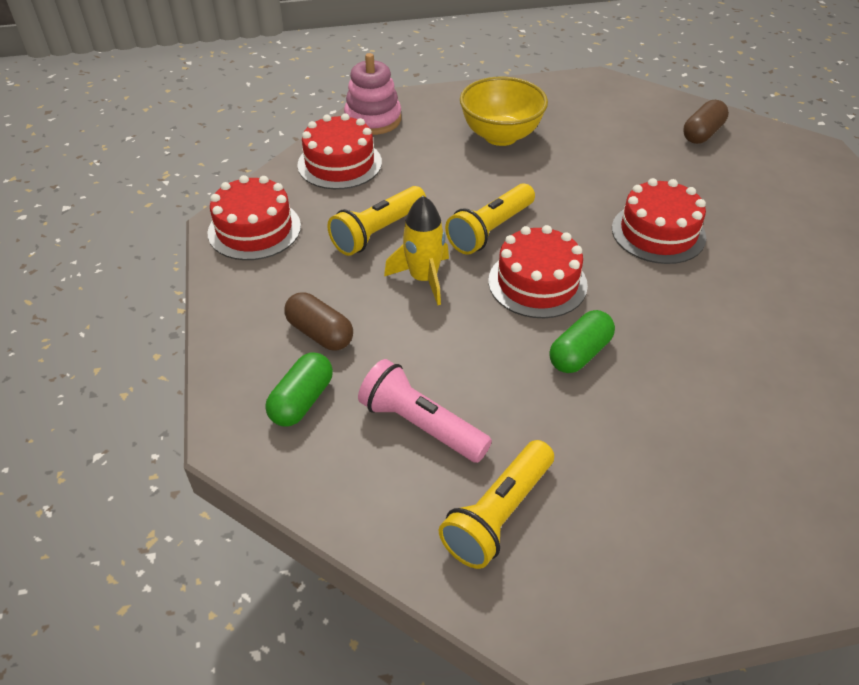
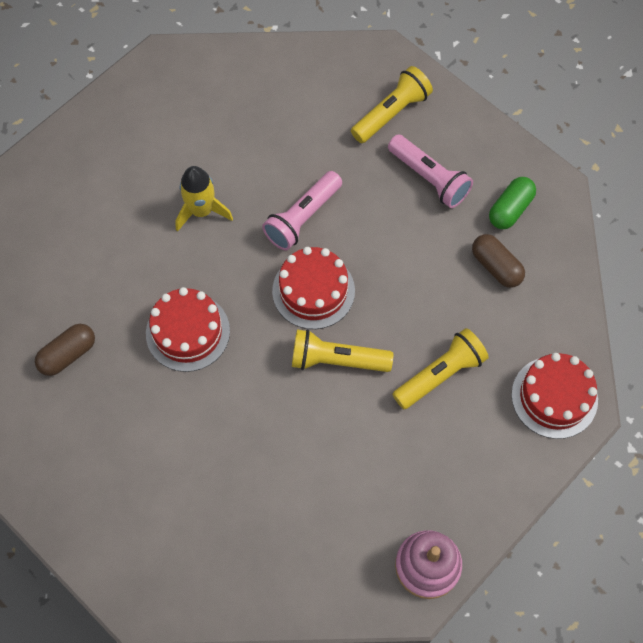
camera: 170 degrees left, 20 degrees up
red cake [297,113,382,189] -> none
yellow rocket [384,196,449,305] -> yellow rocket moved to [175,166,233,232]
yellow flashlight [445,183,535,255] -> yellow flashlight turned 135 degrees counterclockwise [292,329,393,372]
yellow bowl [460,77,548,146] -> none
green capsule [549,310,615,373] -> pink flashlight [262,171,342,251]
brown capsule [683,100,729,144] -> brown capsule moved to [35,324,95,376]

